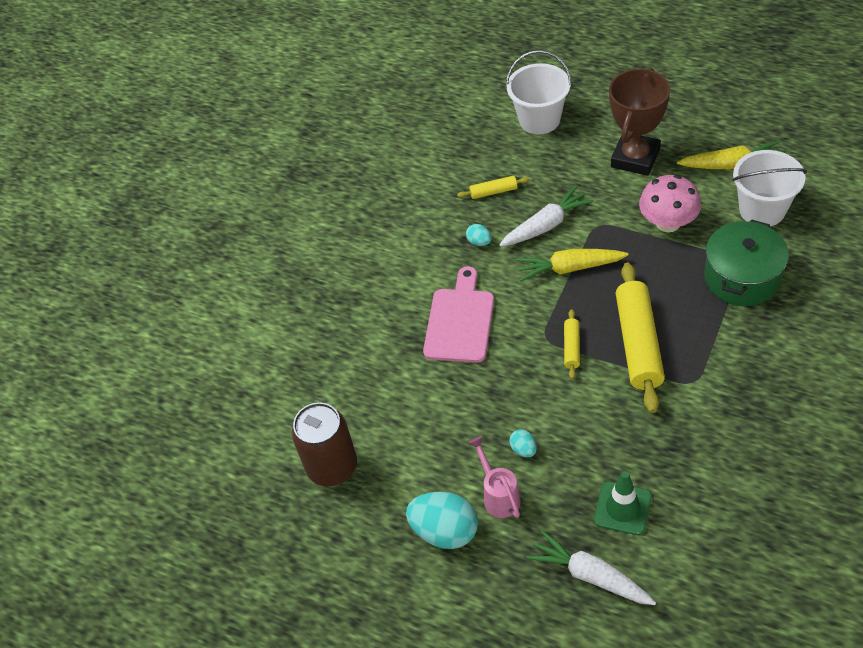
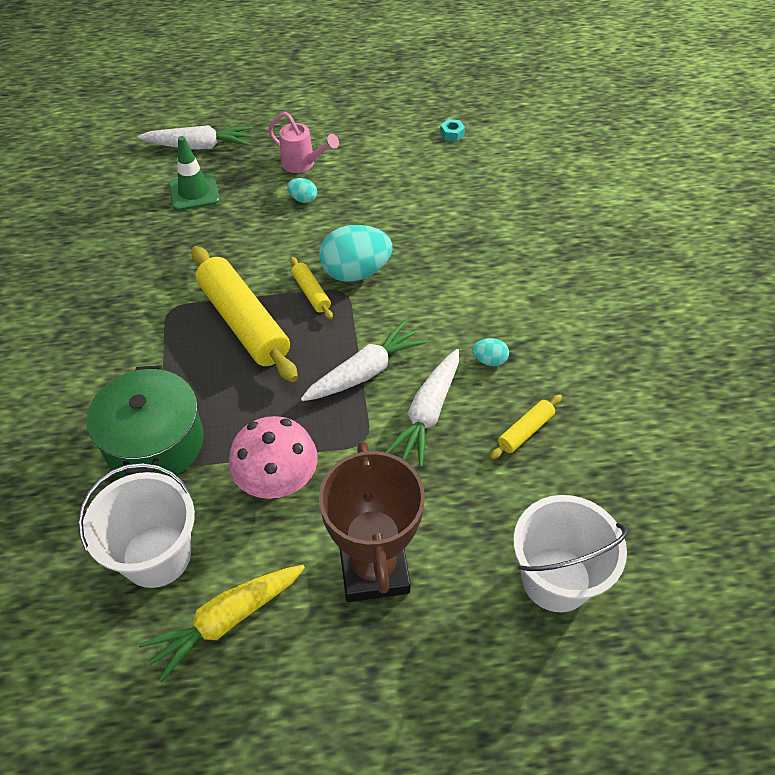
camera: 140 degrees right, 0 degrees up
brown can [292,402,357,486] -> turquoise nut [440,119,465,141]
turquoise egg [406,492,478,549] -> turquoise egg moved to [319,225,393,282]
pink cutting board [423,266,494,363] -> none
yellow carrot [516,249,629,281] -> white carrot [301,320,428,401]

